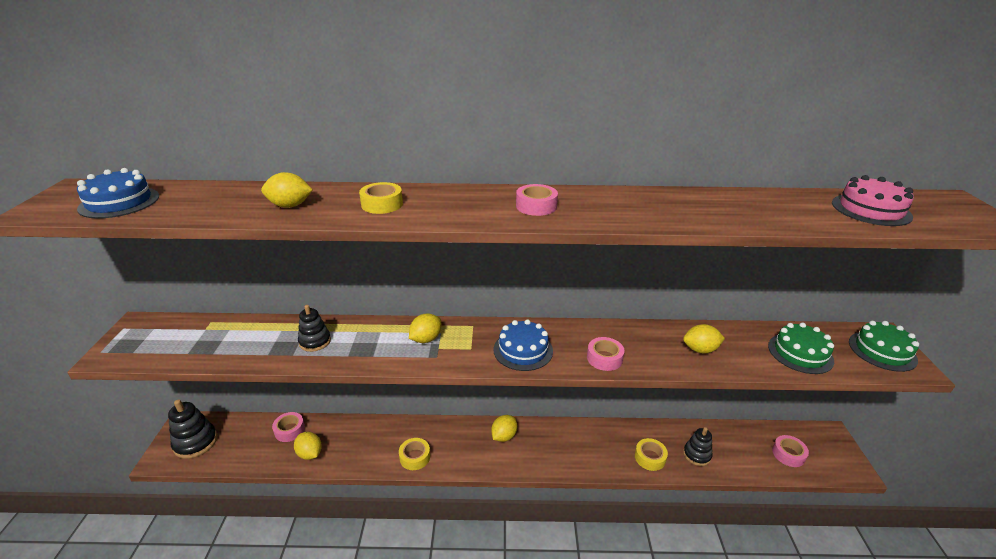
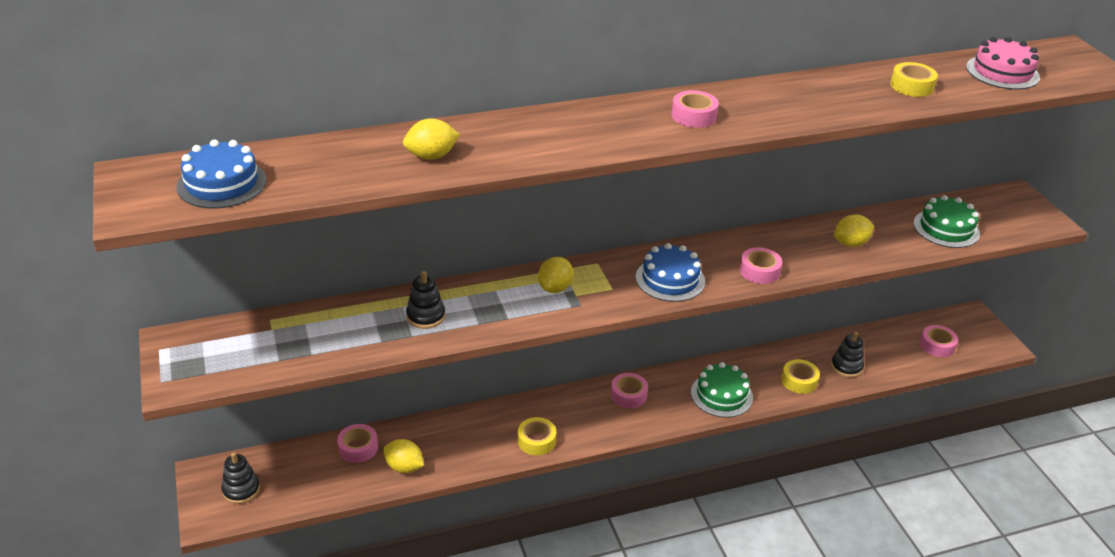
camera: 20 degrees left, 5 degrees up
black stacking toy [168,400,217,459] -> black stacking toy [221,452,260,504], size x0.66
yellow tape [359,182,403,214] -> yellow tape moved to [890,62,938,97]
yellow lemon [491,415,517,442] -> pink tape [611,373,648,408]
green cake [849,321,919,372] -> green cake moved to [691,362,753,418]

